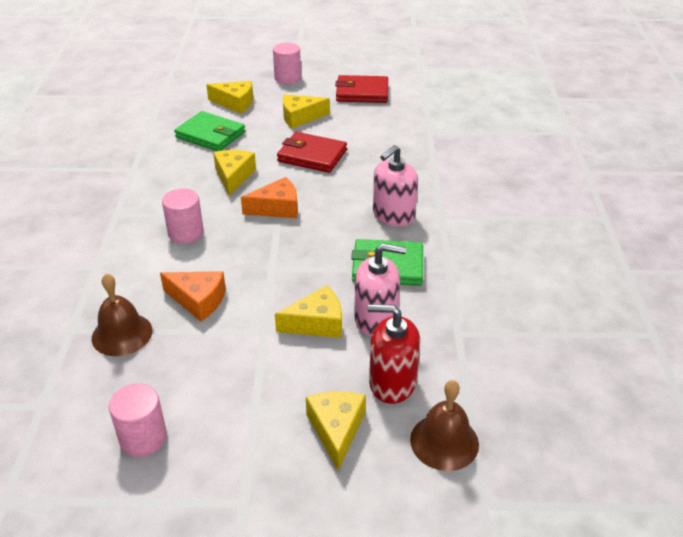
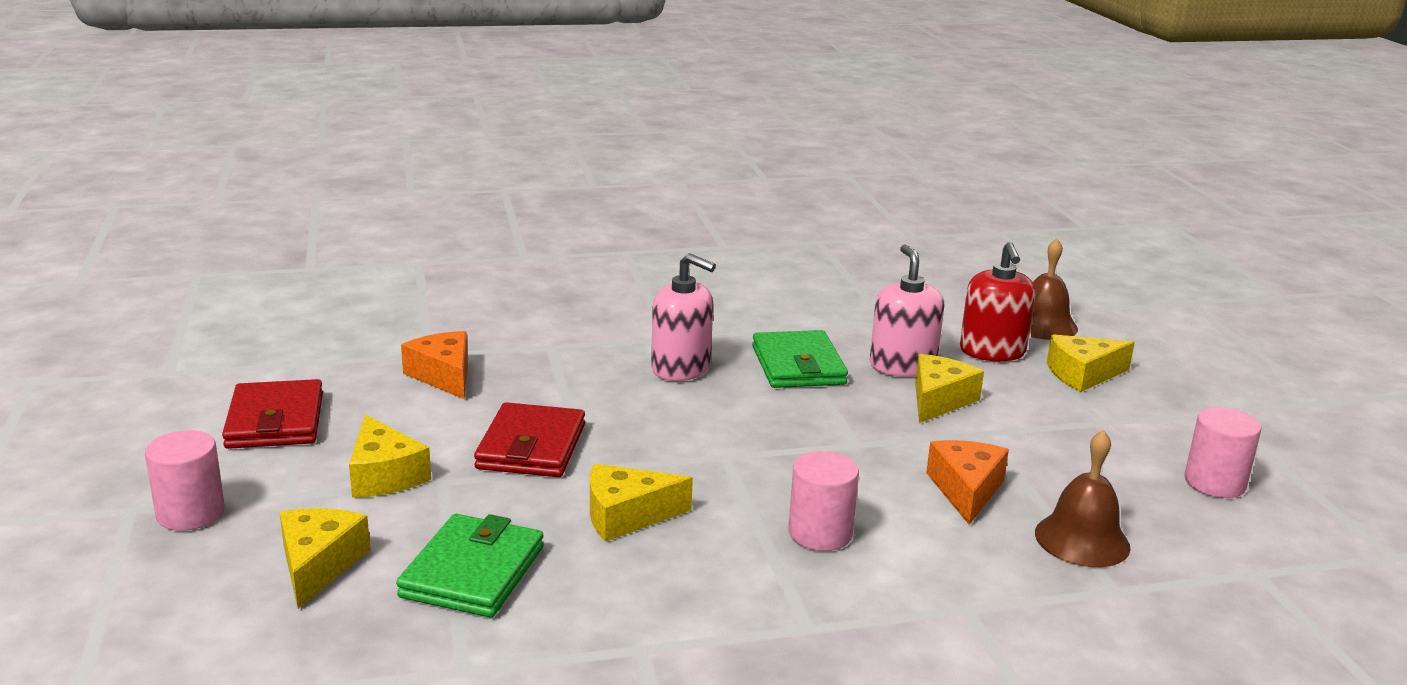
camera: 105 degrees left, 15 degrees down
orange cheese [241,177,298,218] -> orange cheese moved to [401,331,468,399]
yellow cheese [275,285,342,338] -> yellow cheese turned 60 degrees clockwise [915,354,984,423]

